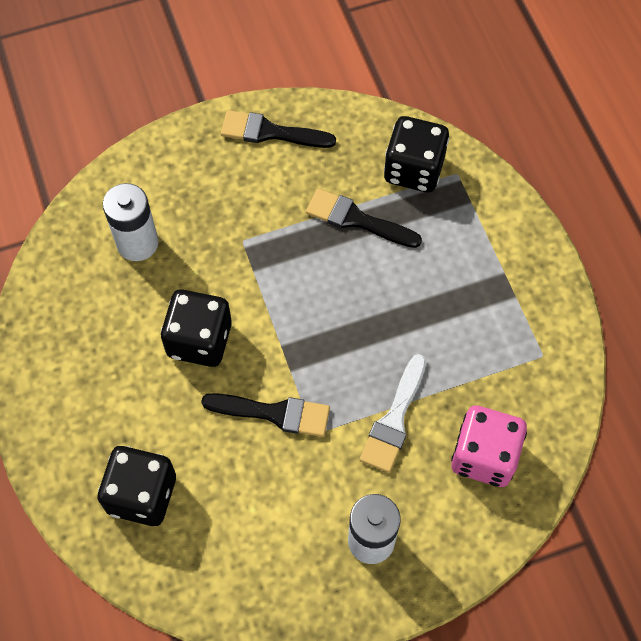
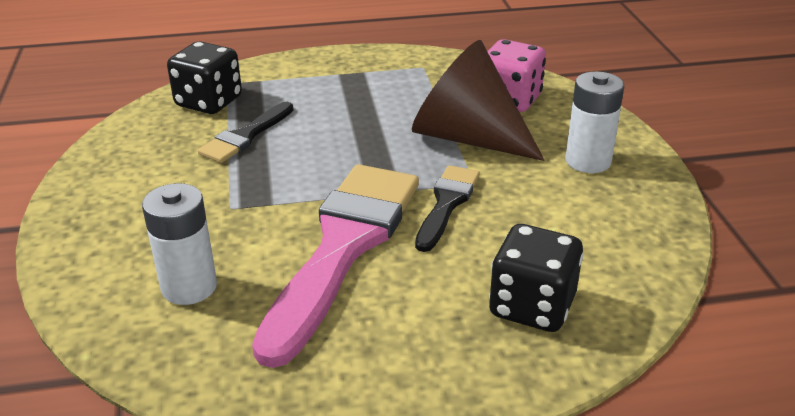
camera: 80 degrees left, 30 degrees down
black dice [161,289,232,367] -> pink brush [252,164,419,368]
black brush [221,110,336,148] -> none
white brush [360,354,426,473] -> brown cone [412,40,544,161]

